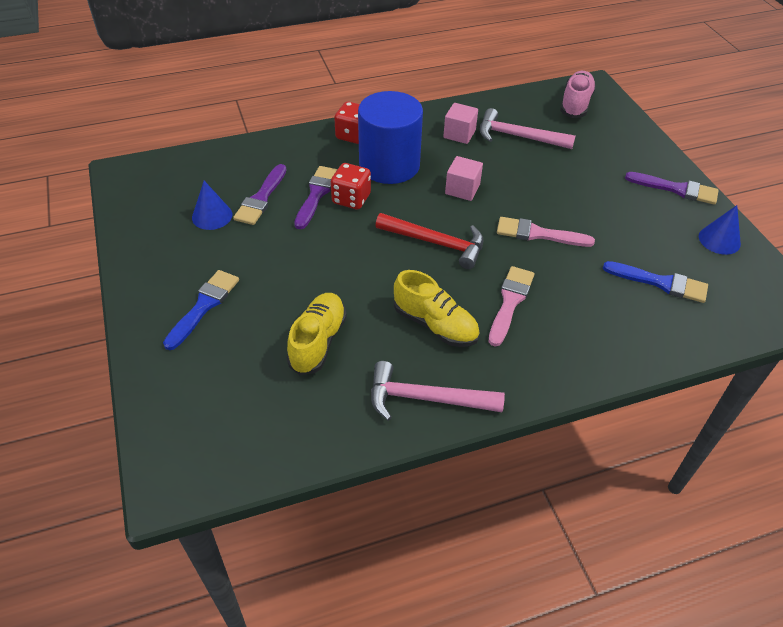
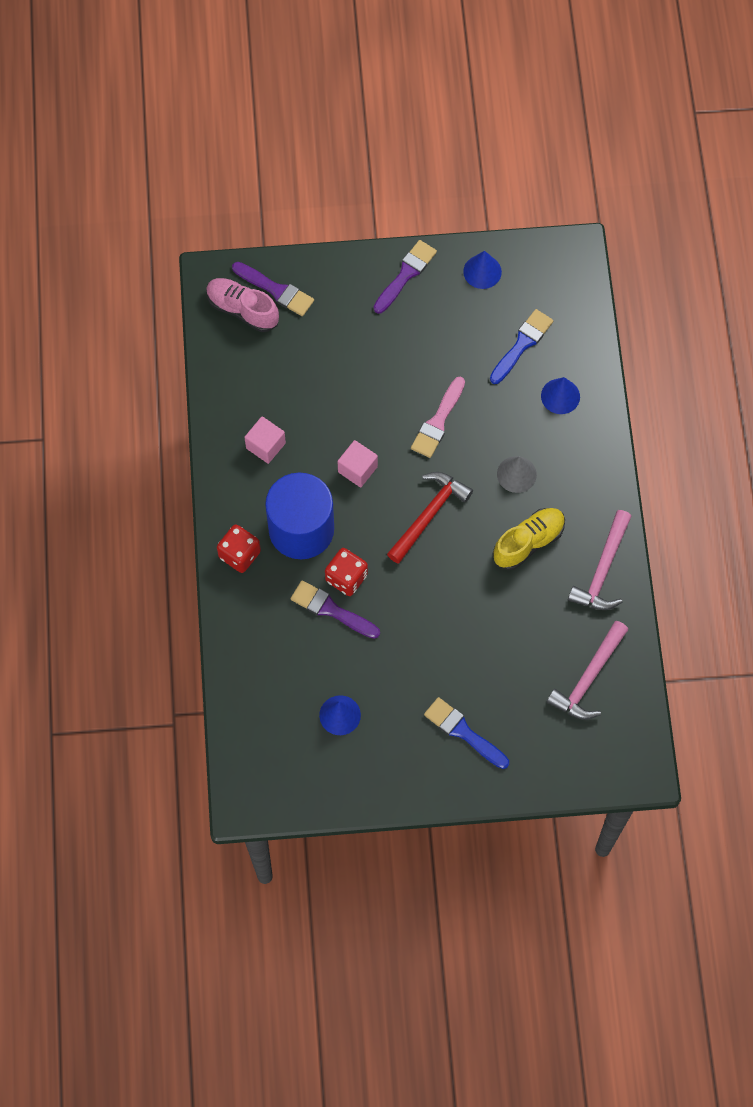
camera: 75 degrees left, 20 degrees up
purple brush [233,164,287,225] -> purple brush moved to [232,262,314,316]
yellow shoe [287,293,347,375] -> none
pink hammer [480,108,576,149] -> pink hammer moved to [547,621,628,720]
pink brush [489,266,534,347] -> grey cone [497,456,537,493]
none -> blue cone [541,377,580,414]

